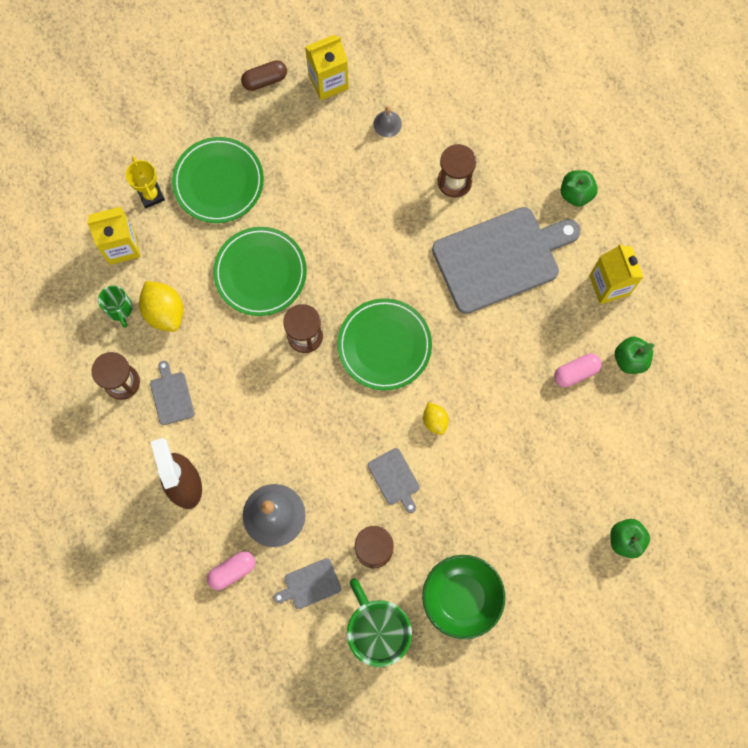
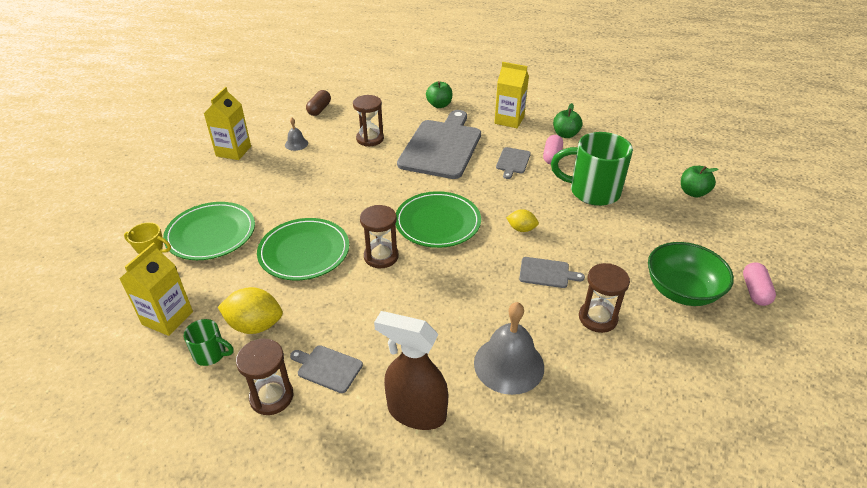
camera: 50 degrees left, 35 degrees down
pink capsule [207,551,255,590] -> pink capsule moved to [743,262,776,306]
brown capsule [241,60,287,91] -> brown capsule moved to [306,90,331,116]
grey cutting board [273,558,341,609] -> grey cutting board moved to [496,147,531,179]
green mug [347,578,412,667] -> green mug moved to [551,132,633,206]

